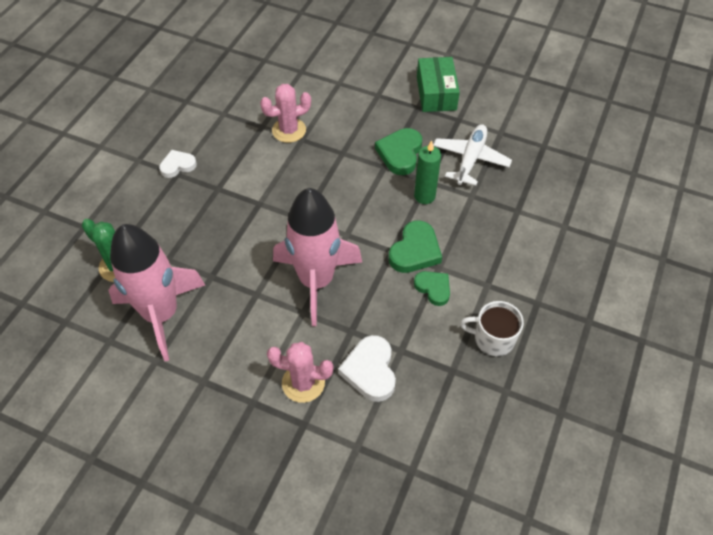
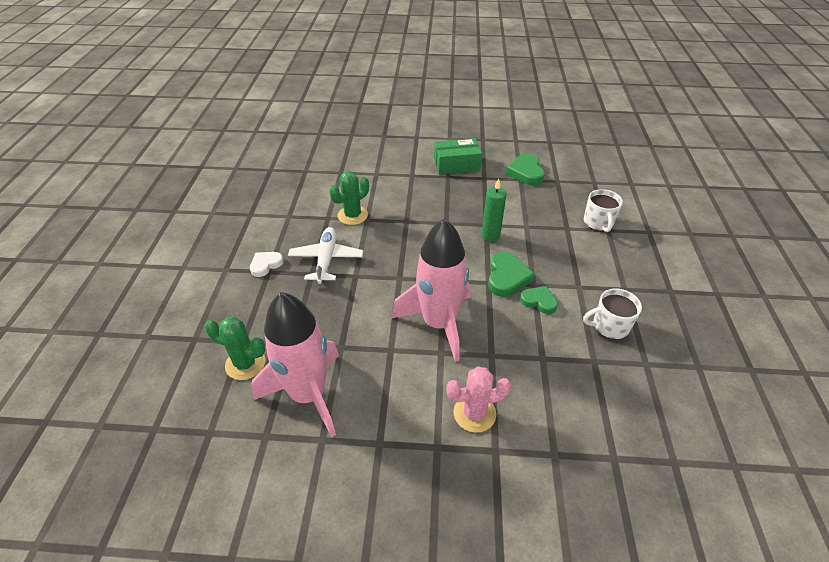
camera: 20 degrees left, 10 degrees down
pink cactus [260,84,311,143] -> green cactus [330,171,369,225]
white heart [338,335,396,402] -> none
green heart [375,128,422,175] -> green heart moved to [506,154,545,185]
green box [417,57,460,112] -> green box turned 75 degrees counterclockwise [434,138,482,174]
white plane [433,124,512,186] -> white plane moved to [288,227,363,284]
none -> white mug [584,189,623,232]

